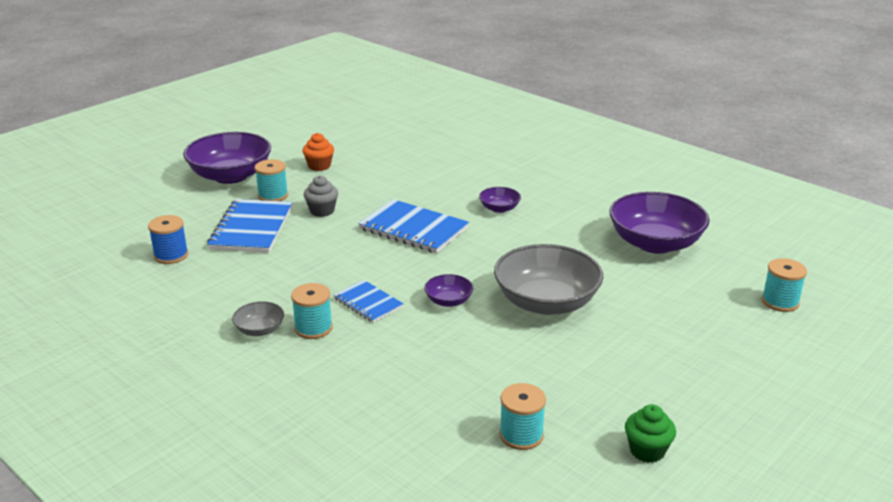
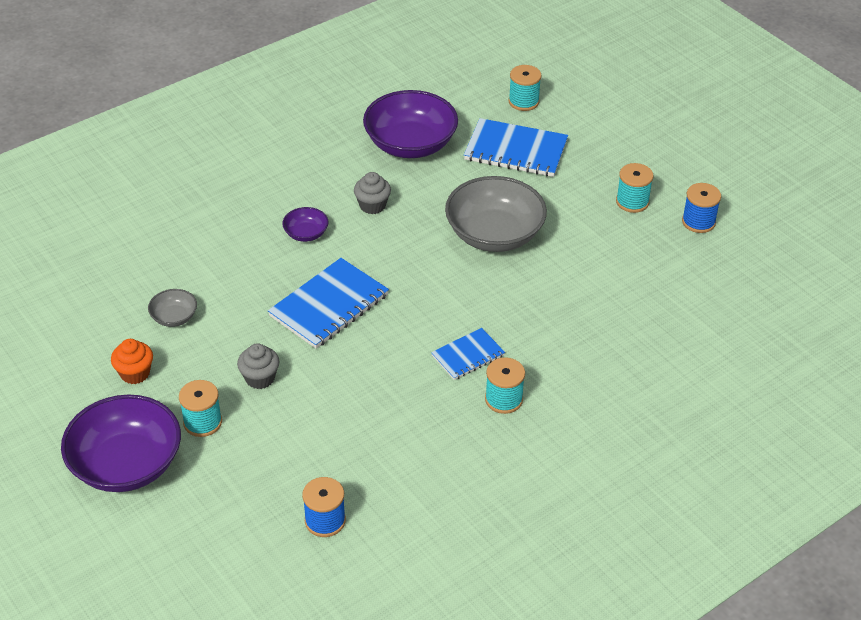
camera: 80 degrees left, 15 degrees up
blue notebook [207,199,293,253] -> blue notebook moved to [464,118,568,177]
grey bowl [232,301,284,336] -> grey bowl moved to [148,289,197,327]
purple bowl [424,274,473,307] -> none
turquoise spool [499,383,546,450] -> turquoise spool moved to [616,163,653,213]
green cupcake [625,404,676,463] -> blue spool [682,183,721,233]
none -> grey cupcake [354,172,391,214]

